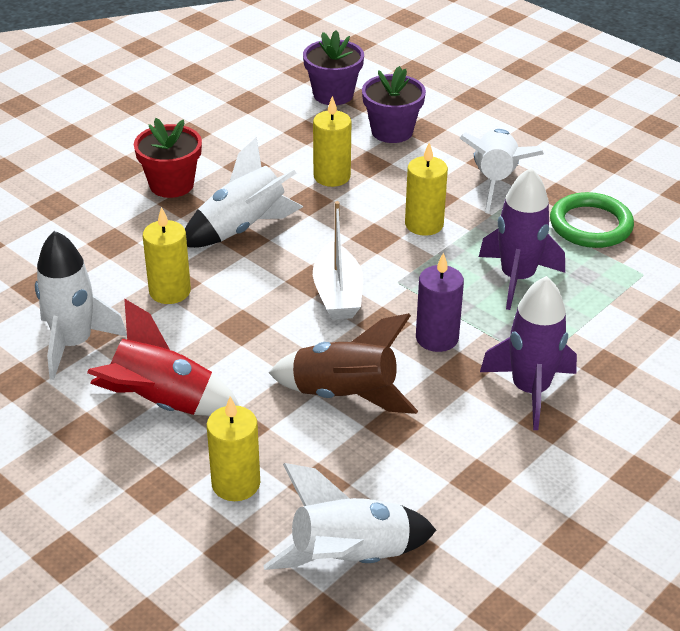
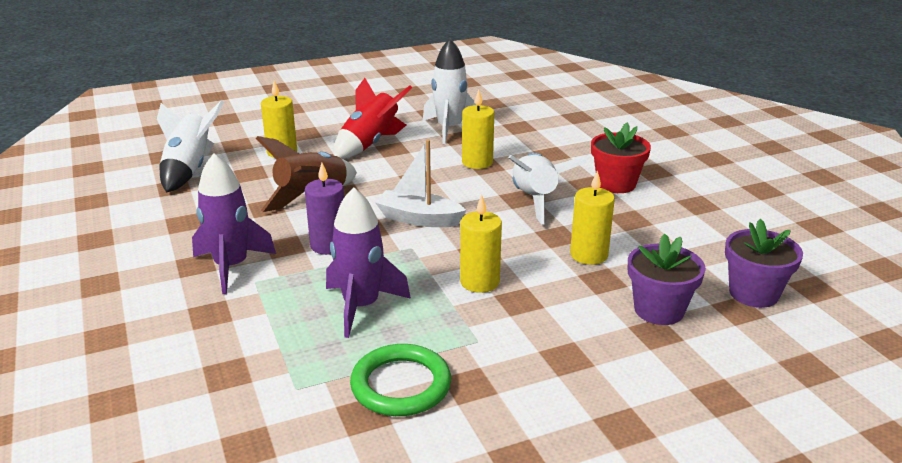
camera: 115 degrees right, 10 degrees down
white rocket [459,129,544,214] -> none

